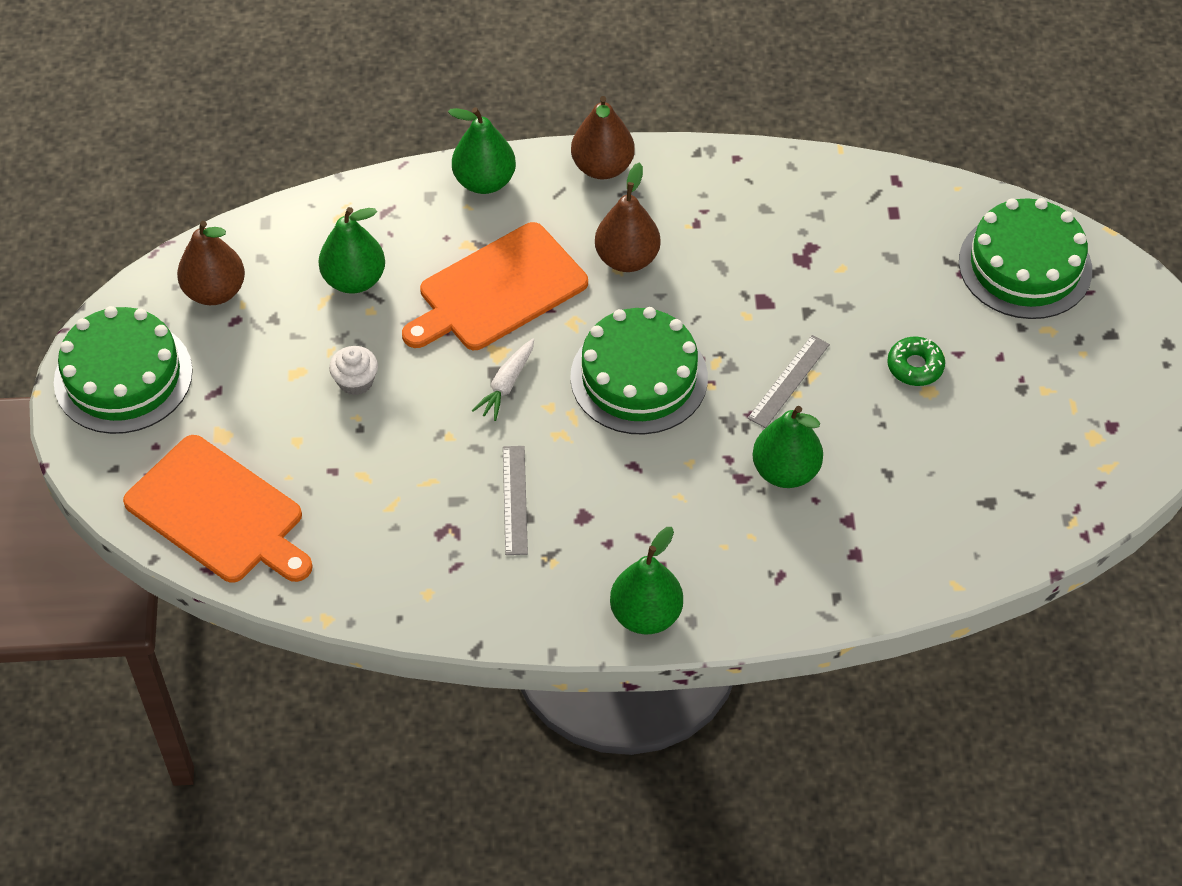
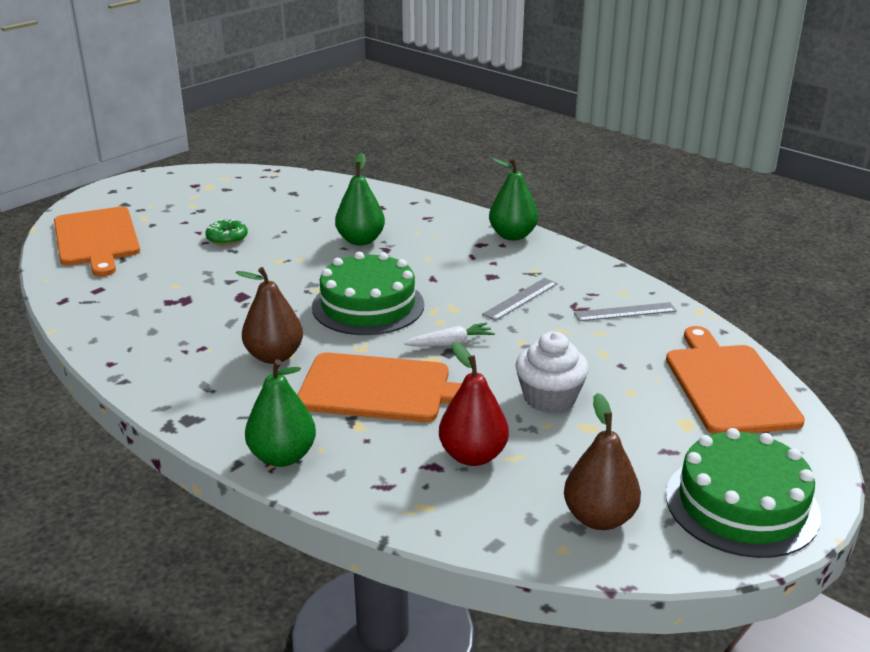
camera: 135 degrees left, 25 degrees down
green pear [318,207,385,294] -> red pear [439,342,509,466]
white cupcake [329,346,378,395] -> white cupcake [515,332,589,413], size x1.58
brown pear [571,96,635,180] -> none
grey ruler [748,335,830,428] -> grey ruler moved to [574,302,677,321]
green cake [959,198,1092,319] -> orange cutting board [54,206,140,277]

